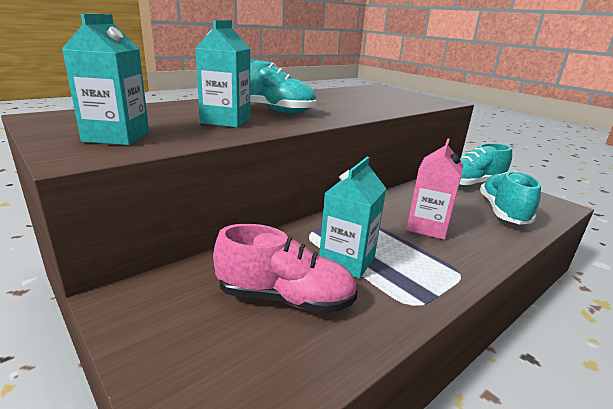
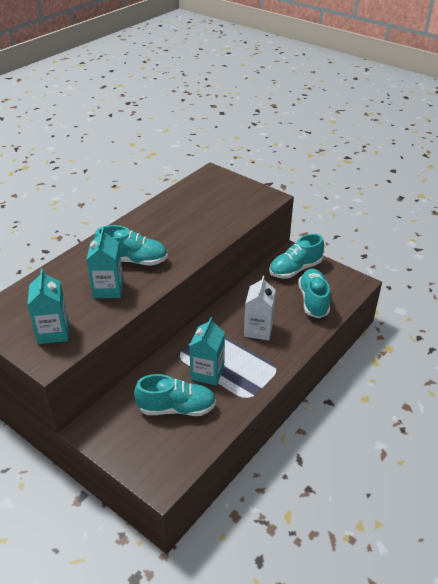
camera: 10 degrees left, 15 degrees up
pink shoe [213,224,358,314] -> turquoise shoe [134,374,216,416]
pink carton [406,138,463,240] -> white carton [244,276,276,340]

